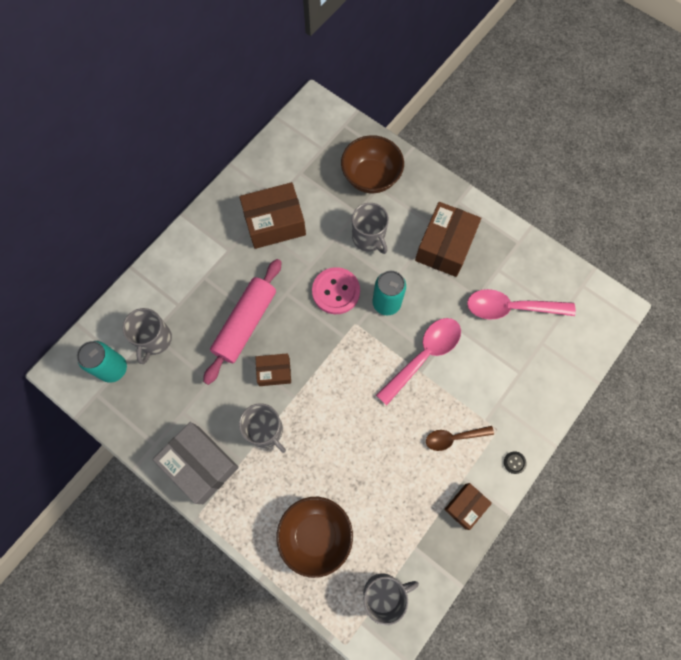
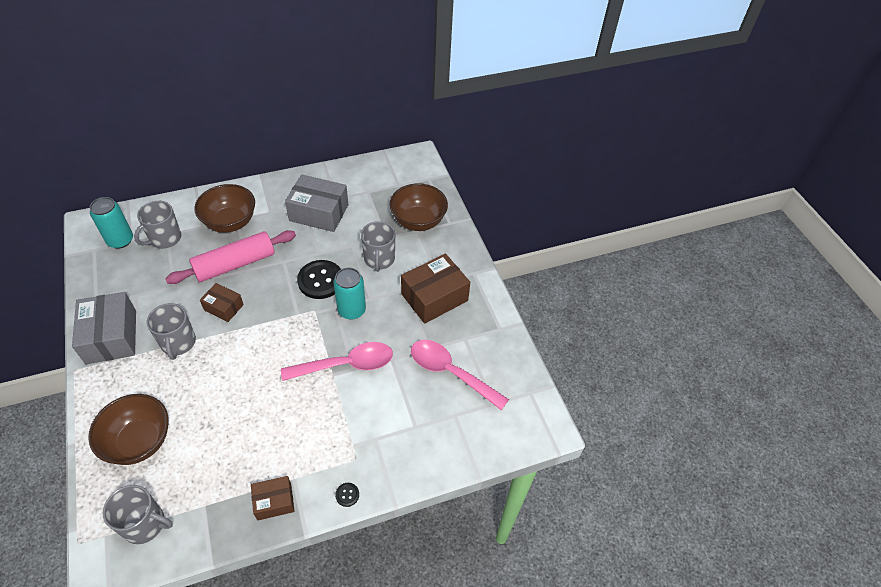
camera: 30 degrees right, 20 degrees down
brown box [239,182,306,249] -> grey box [285,174,348,232]
pink button [312,267,360,314] -> black button [297,260,341,299]
brown spoon [426,426,494,451] -> none
none -> brown bowl [194,184,255,233]

